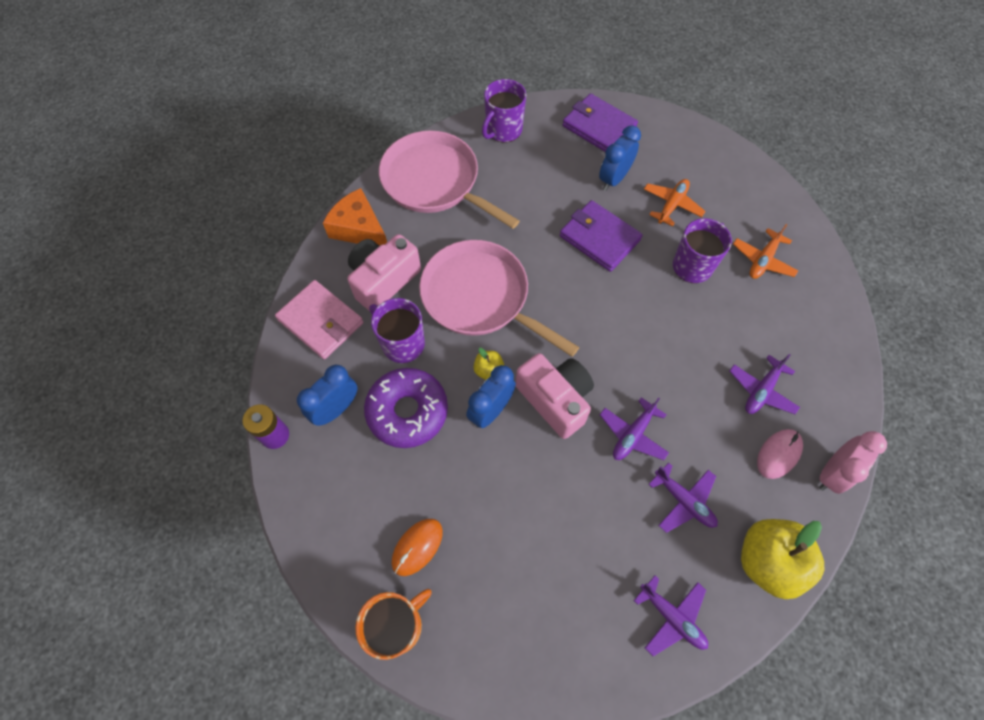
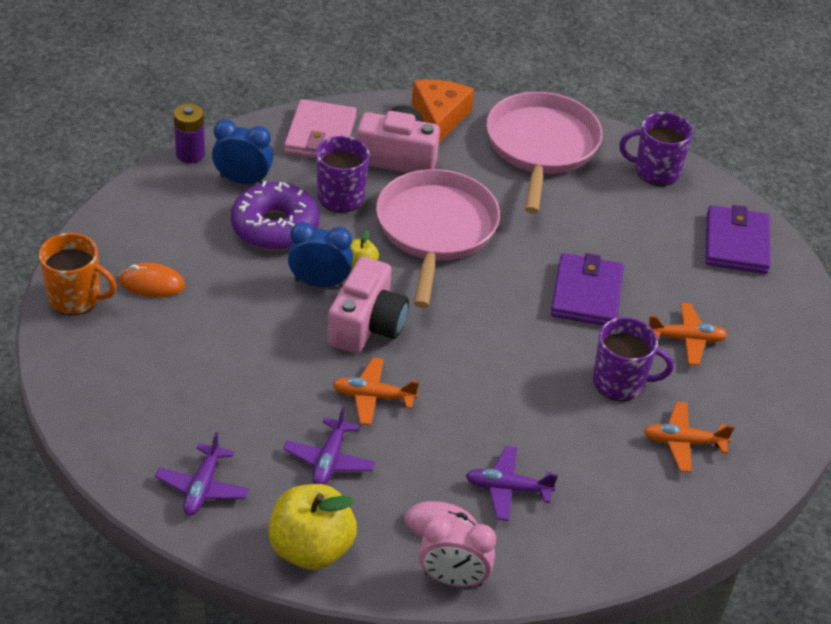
camera: 55 degrees right, 20 degrees down
blue clock [599,125,641,191] -> none
purple plane [600,397,669,460] -> orange plane [332,357,419,425]

